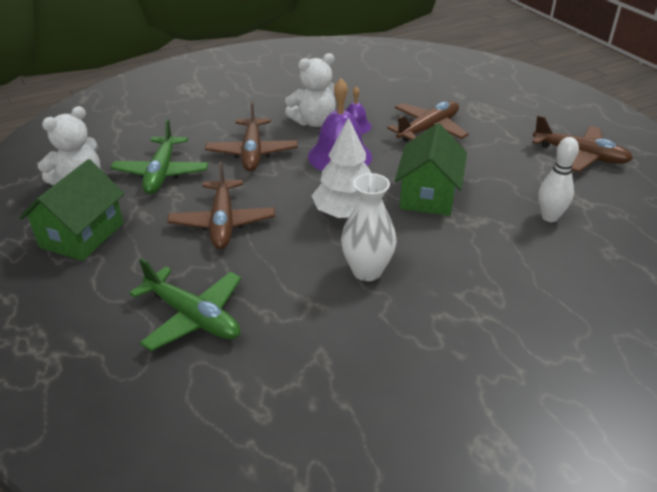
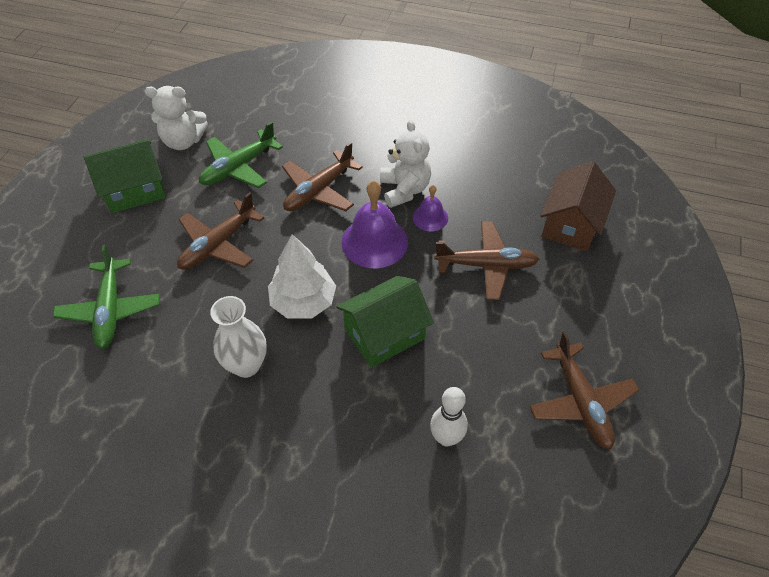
camera: 45 degrees right, 15 degrees up
white teddy bear [285,53,336,127] -> white teddy bear turned 120 degrees counterclockwise [380,119,431,208]
none -> brown house [540,161,616,252]

